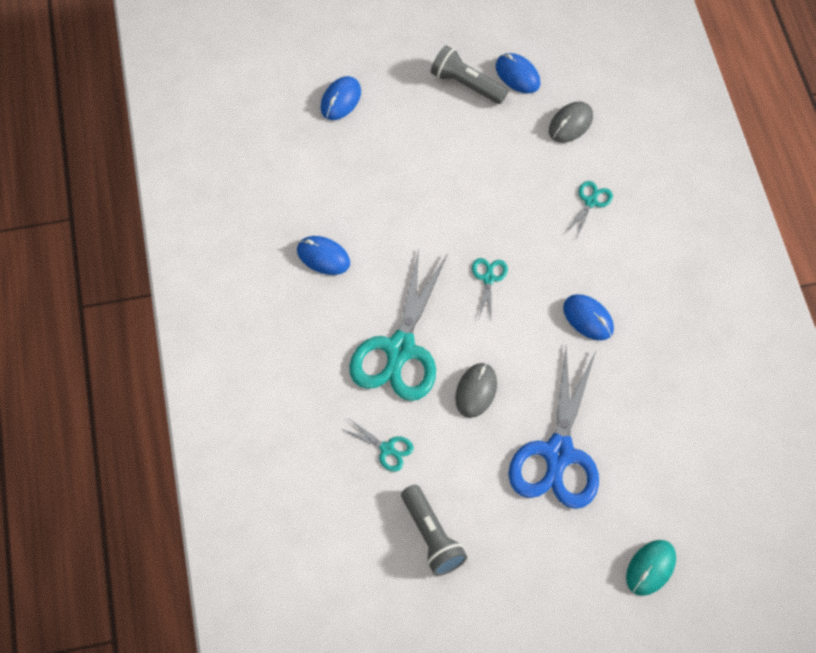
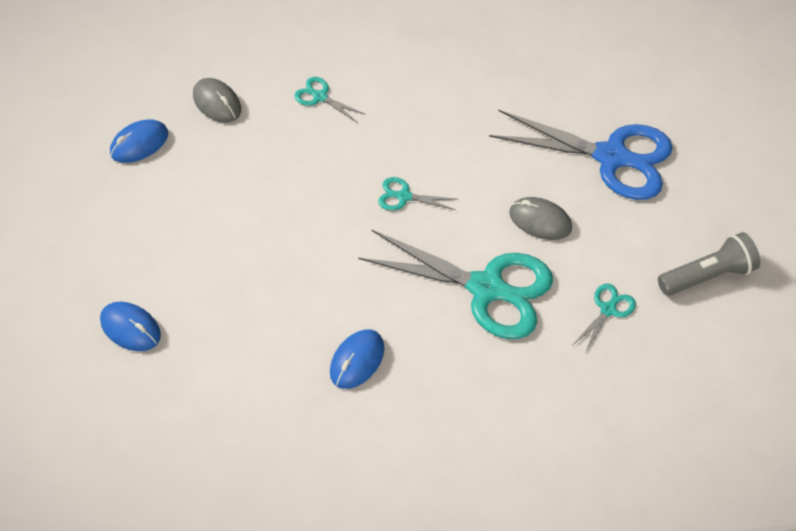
camera: 85 degrees left, 5 degrees down
grey flashlight [431,45,508,104] -> none
blue mouse [563,294,614,340] -> none
turquoise mouse [626,540,676,596] -> none

